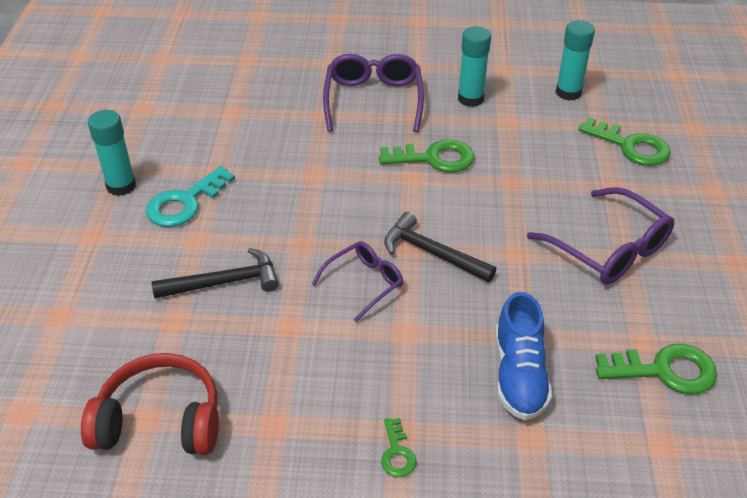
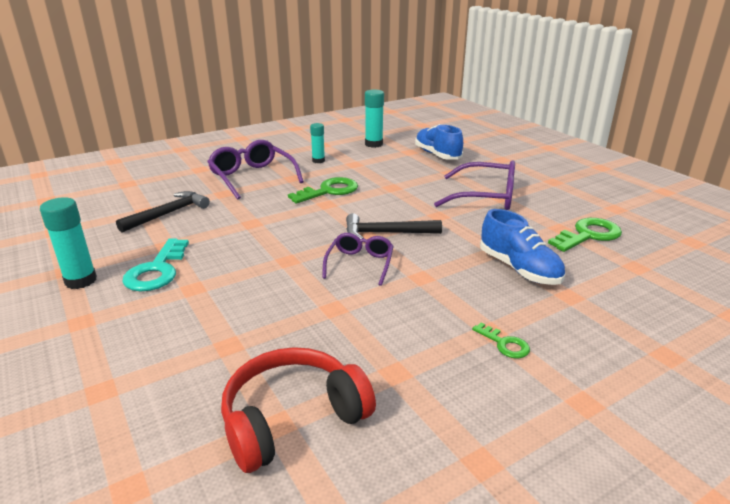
camera: 35 degrees left, 15 degrees down
black hammer [152,248,279,298] -> black hammer moved to [116,191,210,233]
turquoise glue stick [458,26,491,107] -> turquoise glue stick [310,123,325,163], size x0.66
green key [578,117,671,166] -> blue shoe [415,124,463,160]

